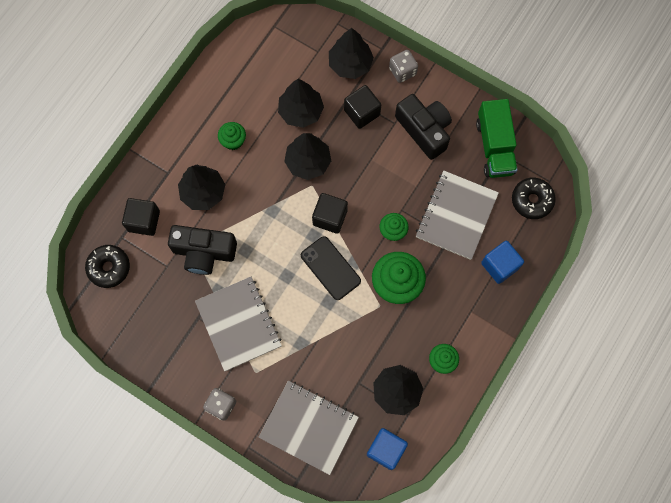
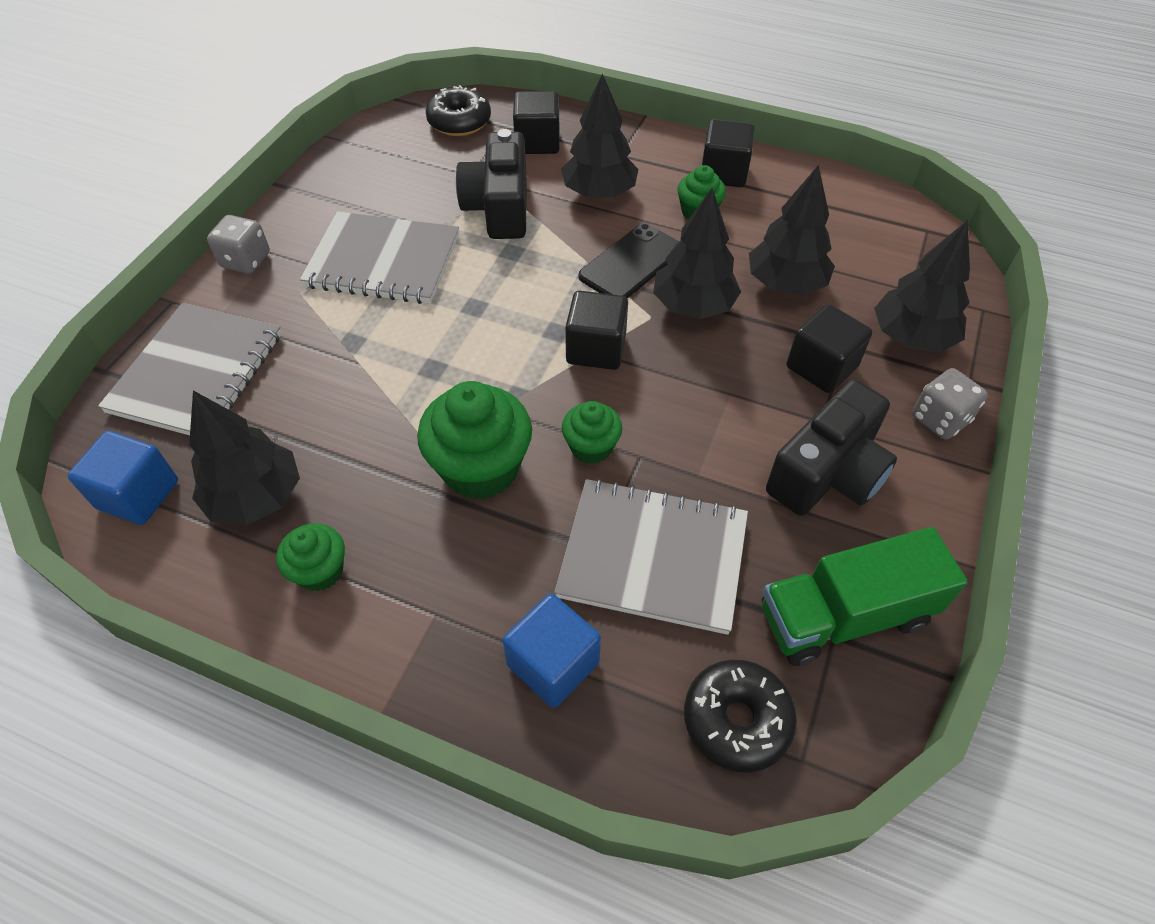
camera: 80 degrees right, 20 degrees down
grey notebook [195,277,282,371] -> grey notebook turned 45 degrees clockwise [300,211,459,304]
black phone [301,236,361,300] -> black phone moved to [579,223,679,299]
none -> black cube [702,119,755,187]

